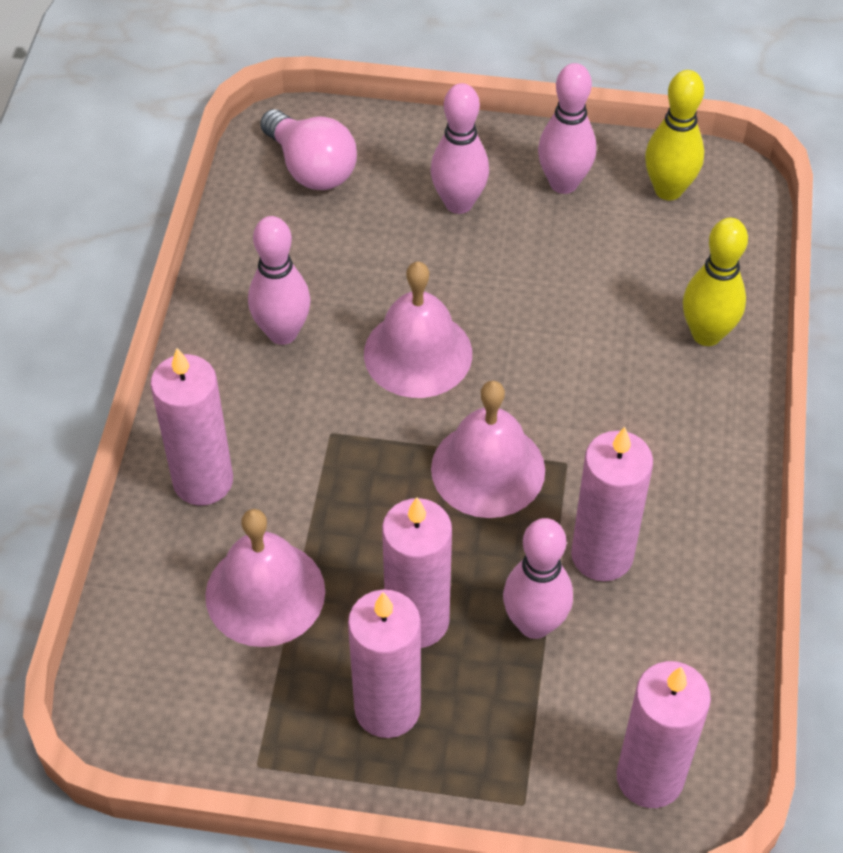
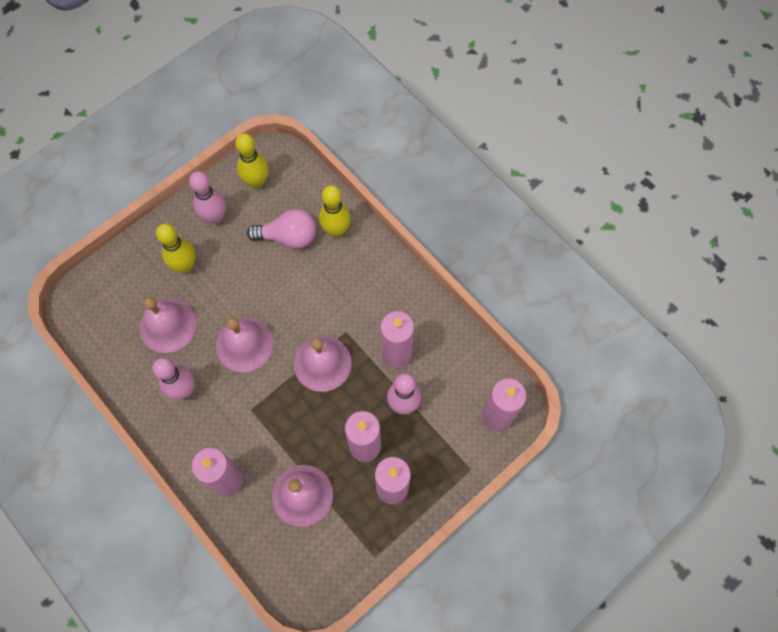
camera: 50 degrees left, 15 degrees up
pink light bulb [260,109,357,190] -> pink light bulb moved to [247,209,316,249]
pink bowling pin [430,83,489,214] -> yellow bowling pin [156,223,196,273]
none -> pink bell [139,297,196,353]

